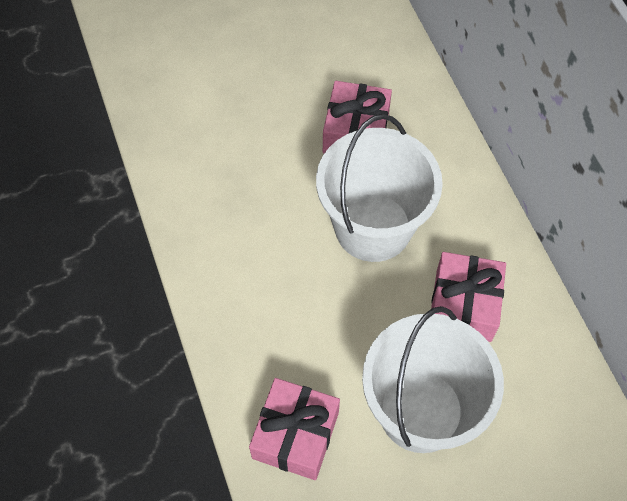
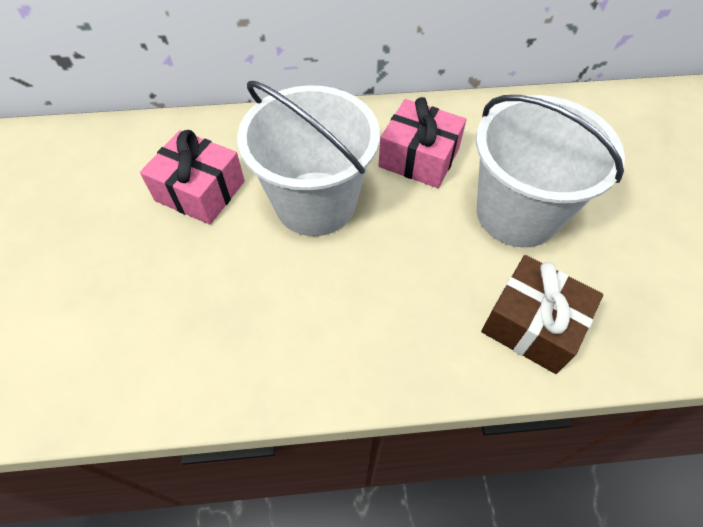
camera: 75 degrees left, 5 degrees down
pink gift [249,378,340,480] -> brown gift [481,255,603,374]

